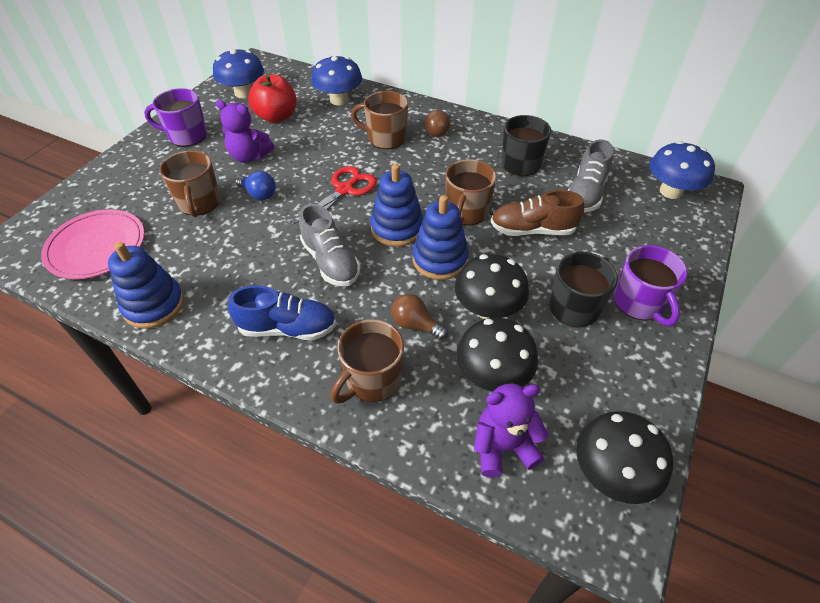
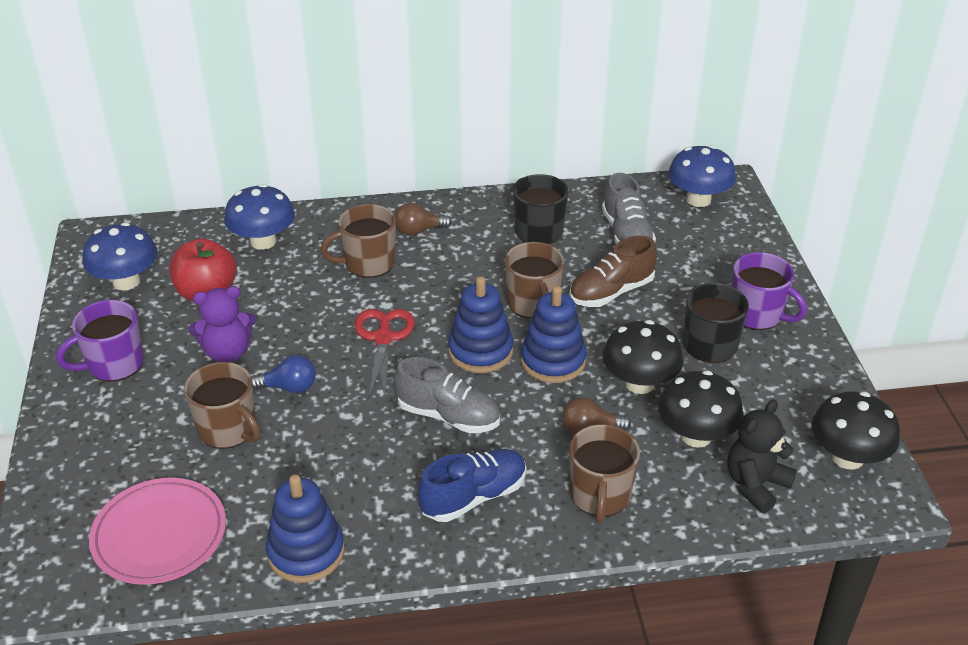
camera: 35 degrees left, 10 degrees down
brown light bulb [425,110,451,137] -> brown light bulb turned 90 degrees clockwise [395,203,452,236]
purple teddy bear [474,383,548,478] -> black teddy bear [727,399,797,513]

